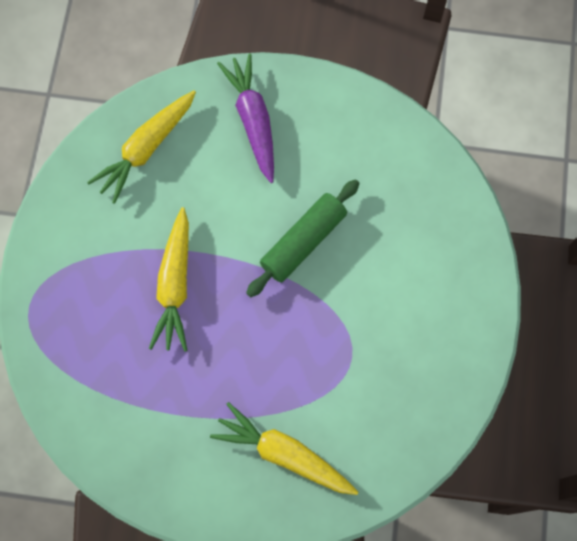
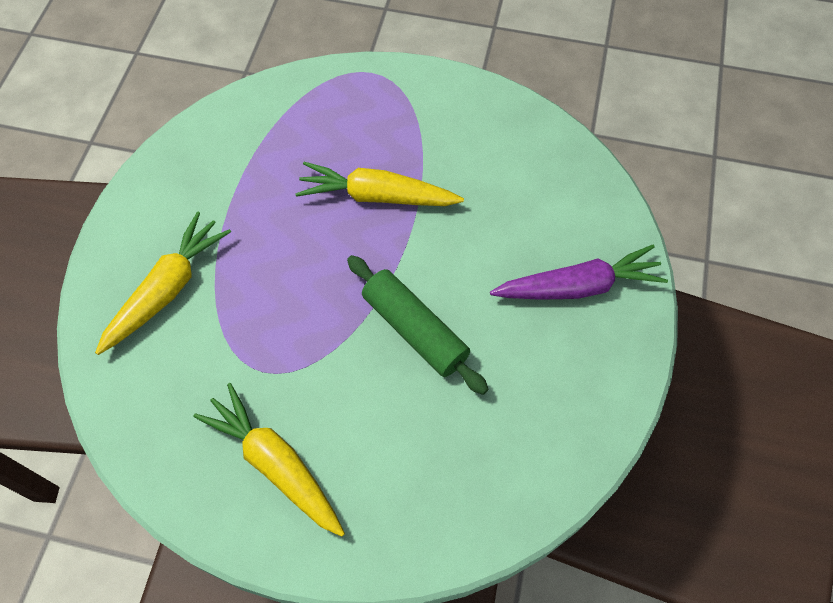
camera: 95 degrees right, 10 degrees down
yellow carrot [87,91,196,204] -> yellow carrot moved to [193,383,345,537]

